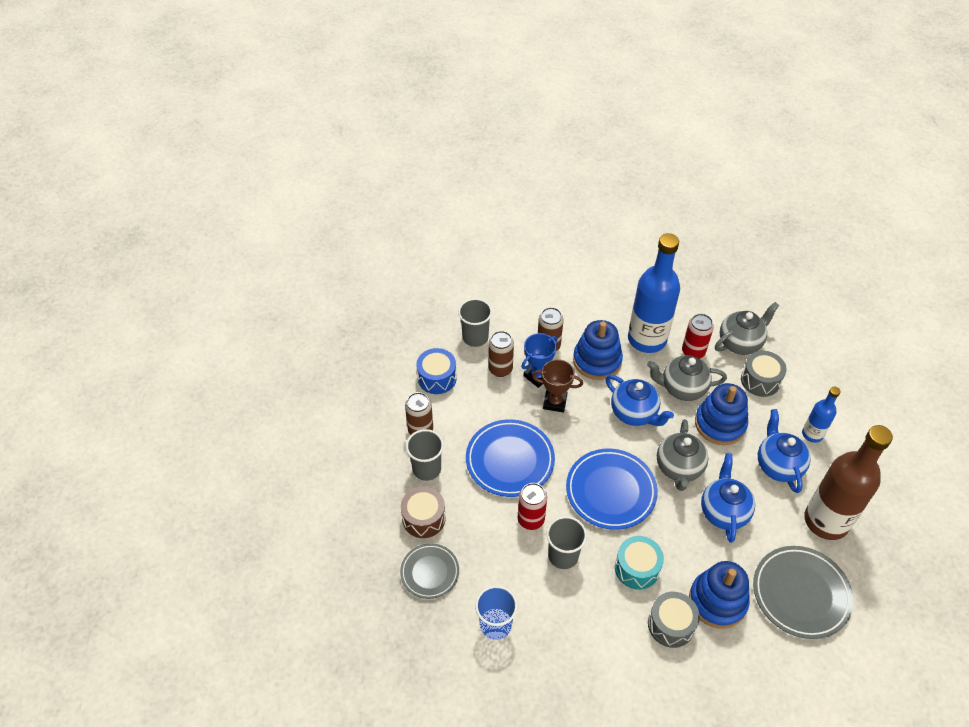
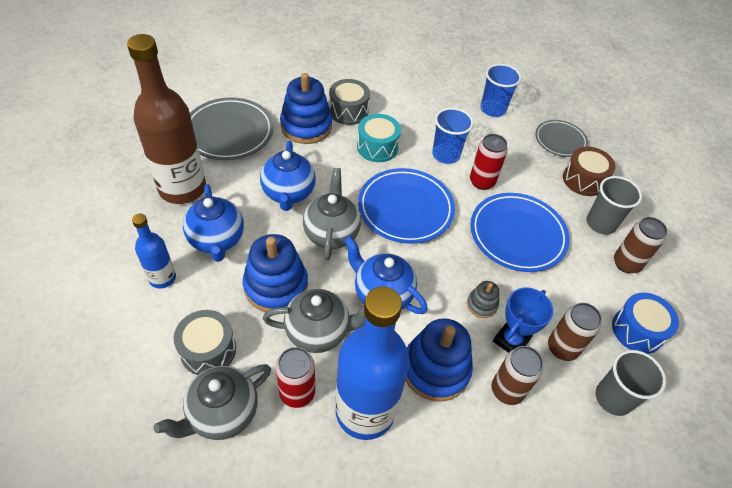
camera: 170 degrees right, 0 degrees up
brown trophy [532,359,583,413] -> grey stacking toy [467,281,499,318]
grey cup [546,516,587,569] -> blue cup [432,108,474,164]

